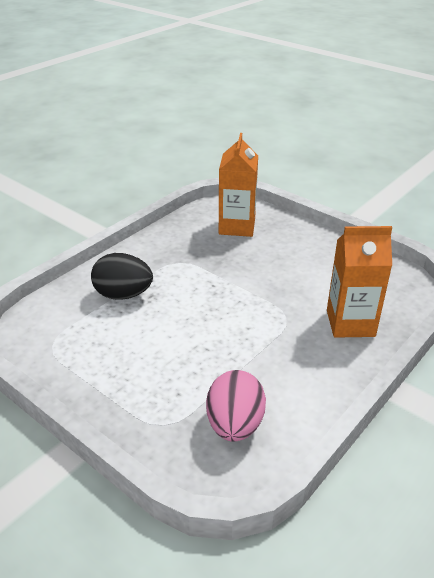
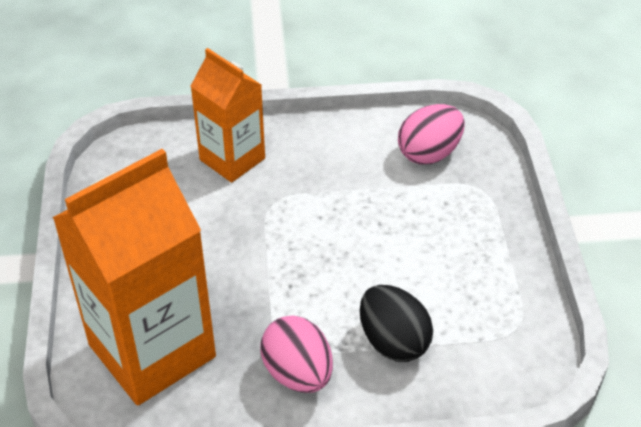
camera: 135 degrees left, 10 degrees up
orange carton [219,133,258,237] -> orange carton [52,149,216,406], size x1.69
none -> pink egg [260,315,333,393]

